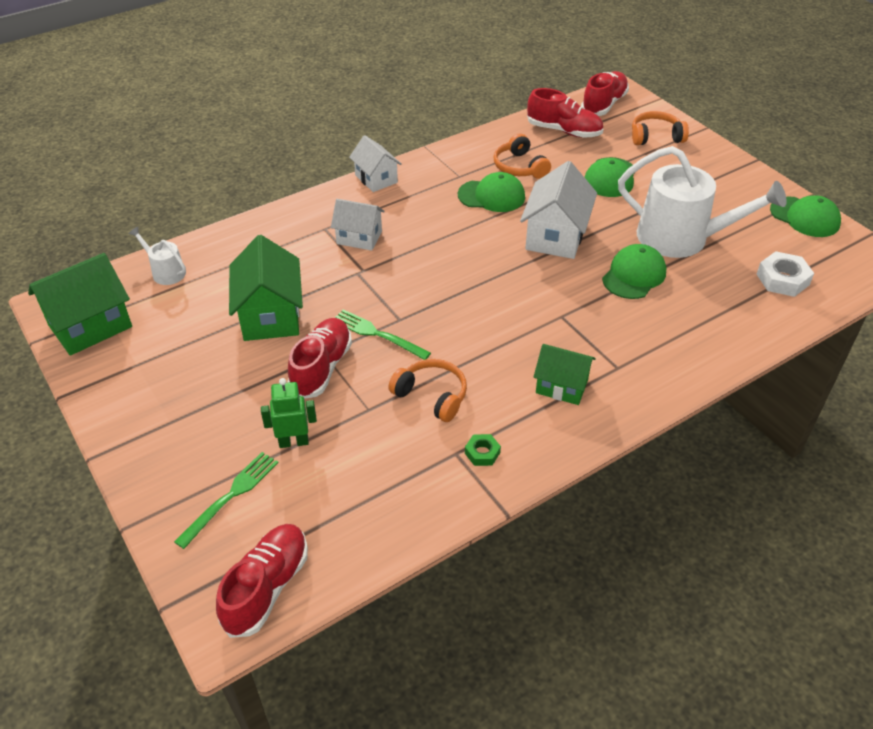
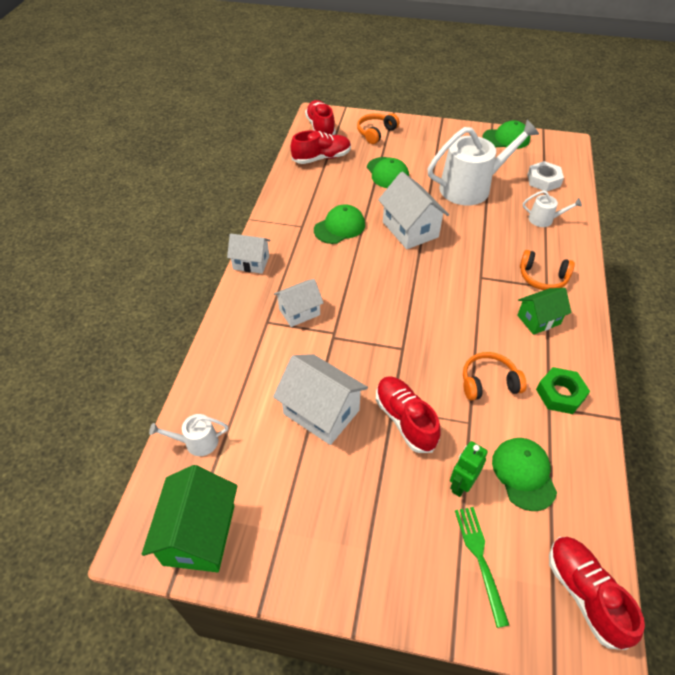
camera: 45 degrees left, 5 degrees up
green house [229,235,303,341] -> white house [273,354,368,445]
green fork [335,309,431,360] -> none
green nut [465,434,501,466] -> green nut [536,367,590,414], size x1.73
orange headphones [493,133,551,179] -> orange headphones moved to [520,250,575,290]
green cap [602,244,667,299] -> green cap moved to [492,438,557,511]
none -> white watering can [523,190,582,227]

